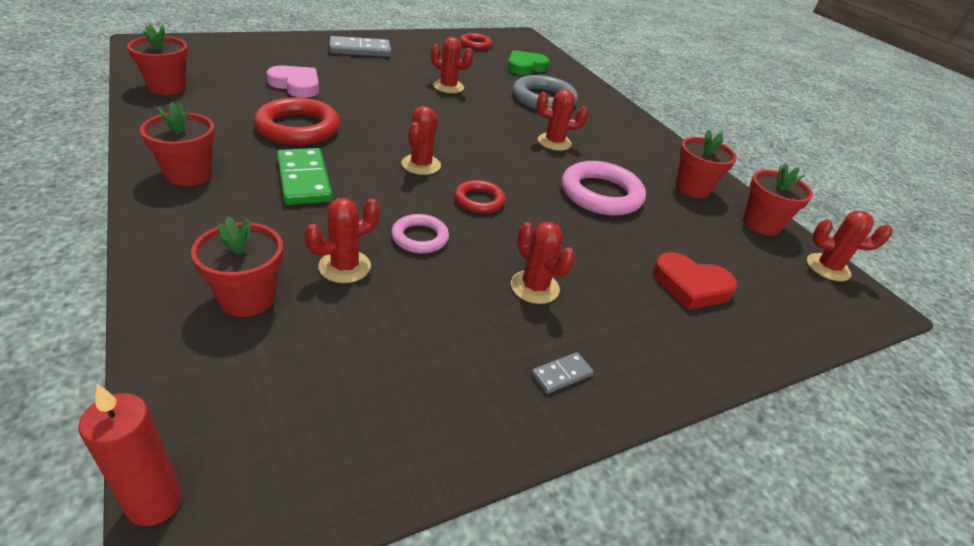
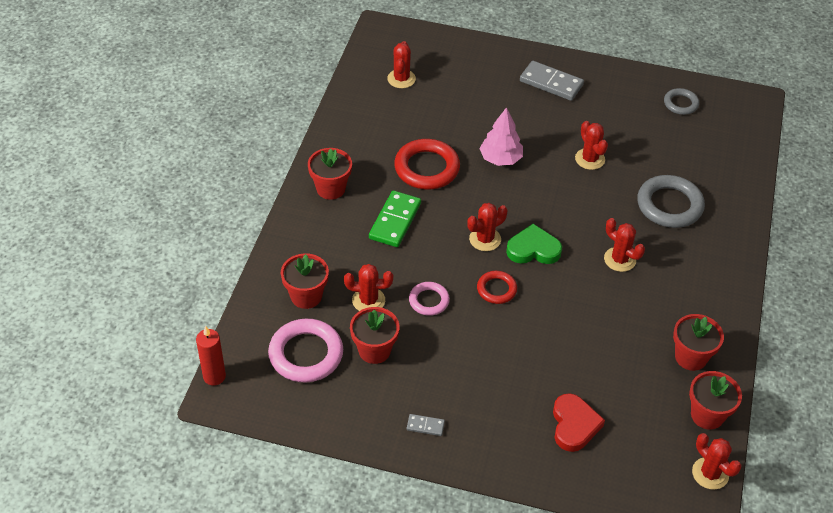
camera: 45 degrees right, 10 degrees up
red flower pot [127,25,188,95] -> red flower pot moved to [350,307,399,364]
pink heart [266,66,319,98] -> none
red ring [460,33,492,49] -> grey ring [664,88,699,115]
green heart [508,50,550,75] -> green heart moved to [506,224,562,264]
red cactus [511,222,576,304] -> red cactus moved to [387,41,416,88]
pink ring [562,161,646,216] -> pink ring moved to [268,319,343,382]
red heart [653,252,737,310] -> red heart turned 150 degrees counterclockwise [553,393,605,452]
none -> pink tree [479,107,523,166]

